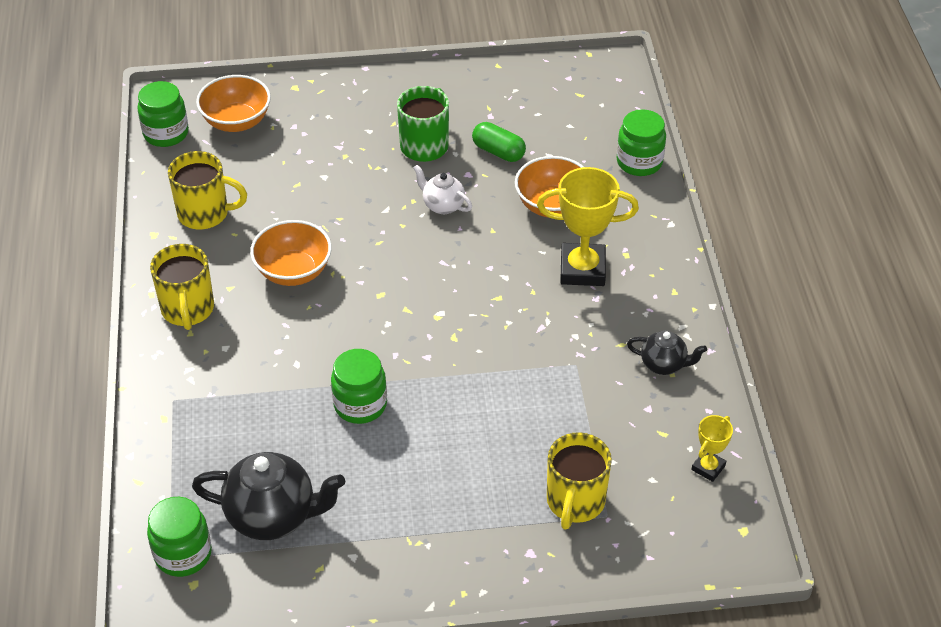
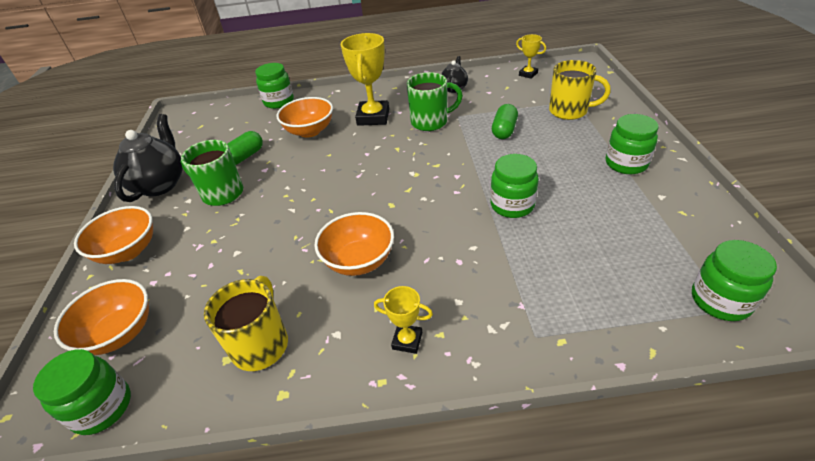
camera: 85 degrees left, 5 degrees down
yellow mug [150,244,214,330] -> yellow trophy [374,286,433,354]
black teapot [192,452,345,540] -> black teapot moved to [113,114,183,202]
white teapot [413,165,472,214] -> none
none -> orange bowl [74,206,153,264]
none -> green mug [407,72,463,131]
none -> green capsule [492,104,518,139]
none -> green jar [606,114,658,174]

